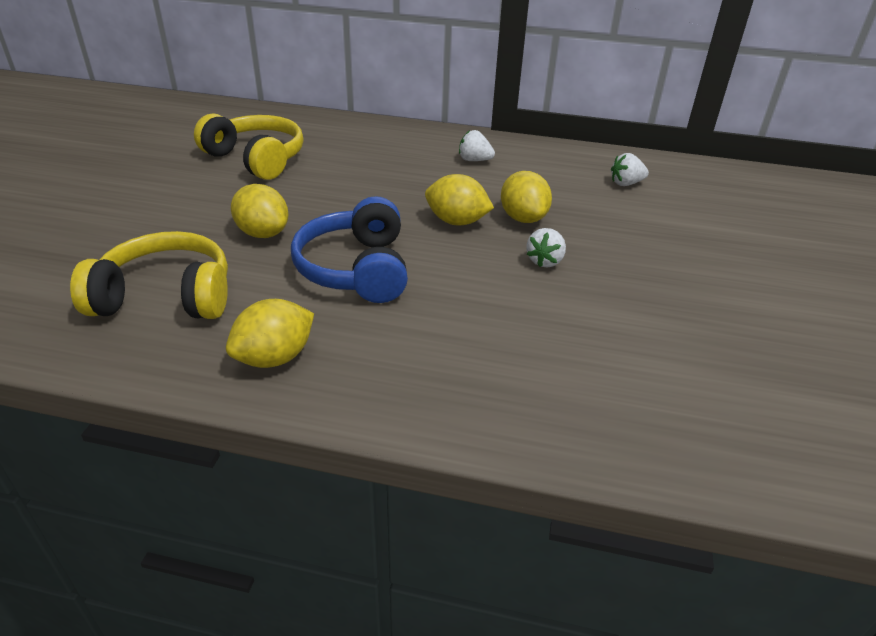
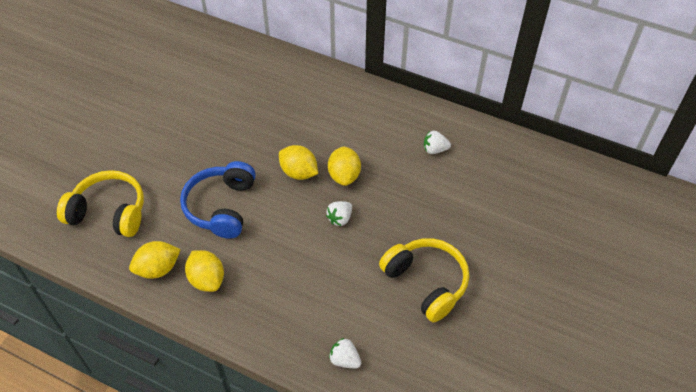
camera: 15 degrees right, 15 degrees up
yellow headphones [194,113,304,180] -> yellow headphones moved to [379,238,469,322]
yellow lemon [231,184,288,238] -> yellow lemon moved to [185,250,224,292]
white strawberry [459,130,495,161] -> white strawberry moved to [329,338,361,369]

